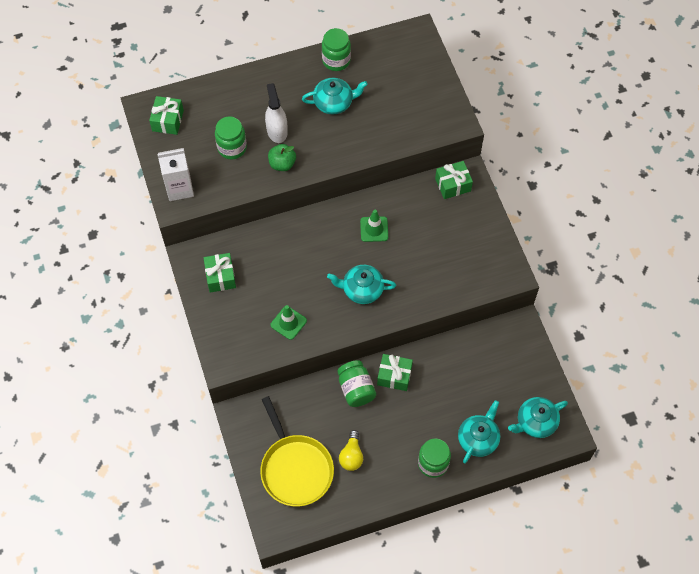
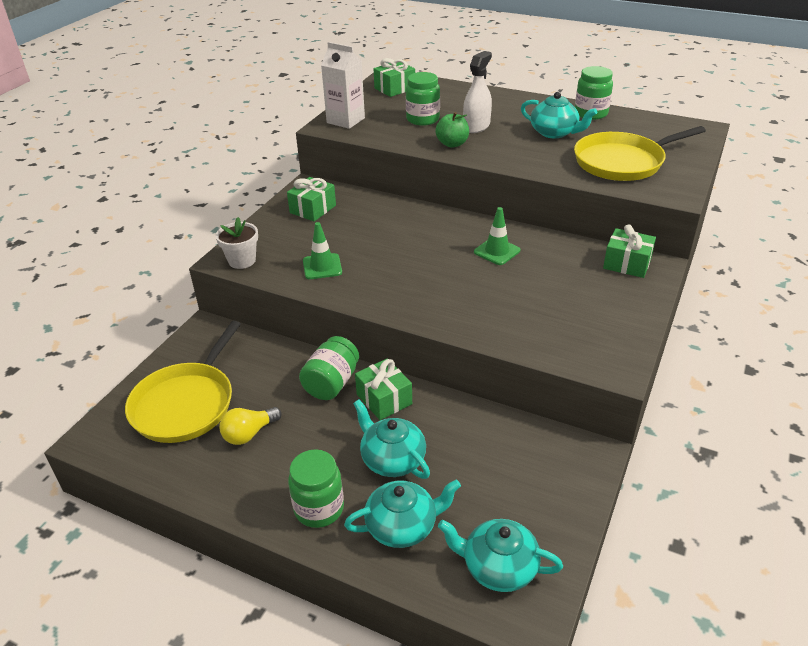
camera: 45 degrees right, 25 degrees down
turquoise teapot [327,265,396,304] -> turquoise teapot moved to [353,400,430,479]
none -> white flower pot [216,217,258,269]
none -> yellow pan [574,126,706,181]

